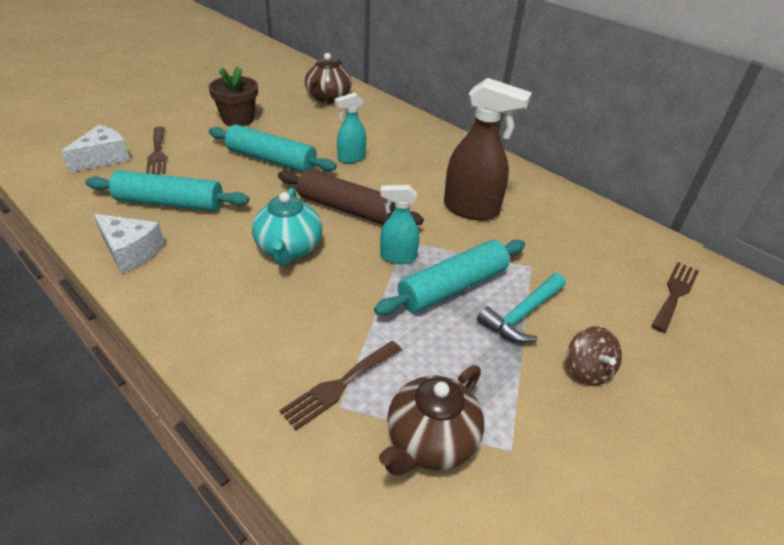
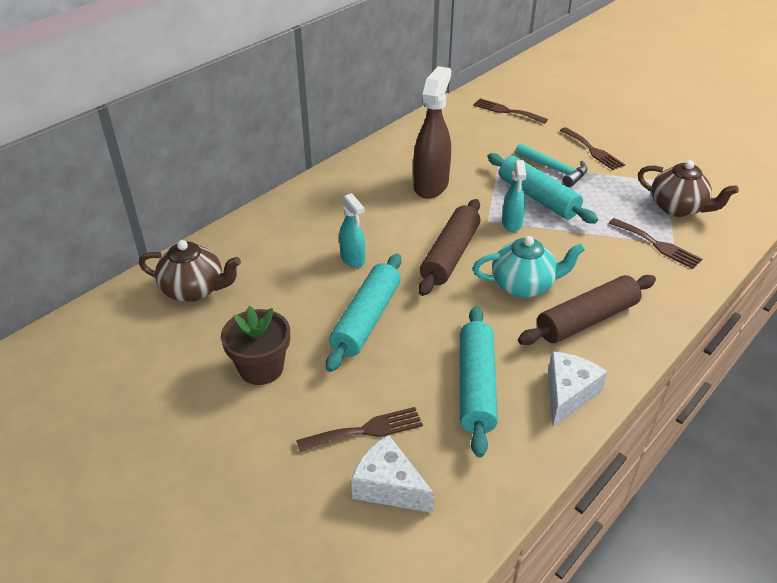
camera: 90 degrees left, 0 degrees up
brown spinning top [567,326,622,386] -> brown fork [560,127,625,170]
none -> brown rolling pin [518,275,656,345]

